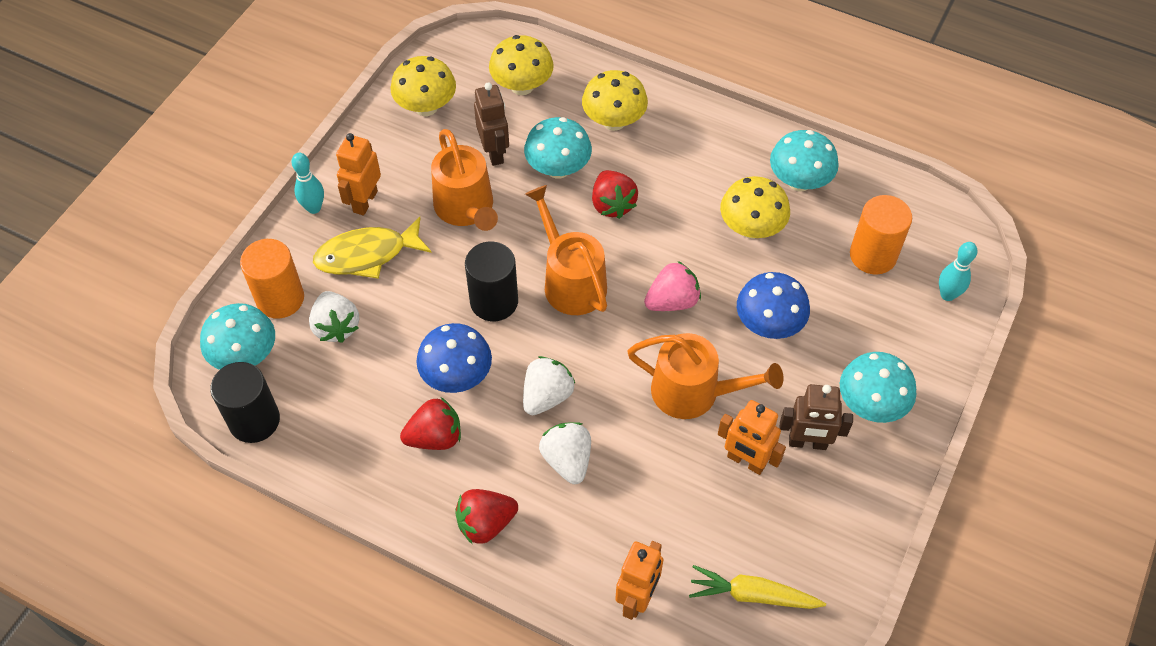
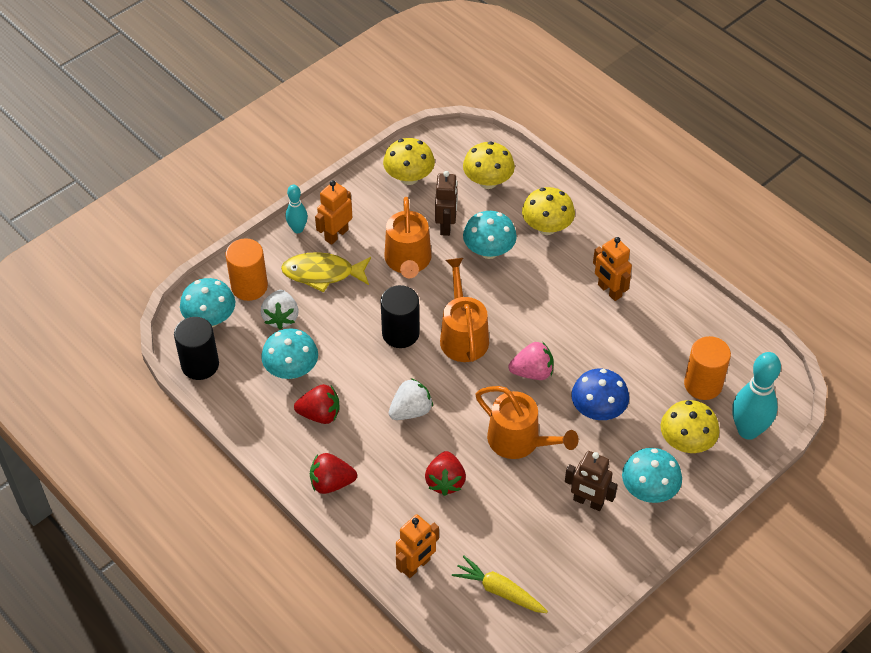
camera: 20 degrees right, 5 degrees down
blue mushroom [416,323,492,393] -> none
white strawberry [539,422,591,484] -> none
red strawberry [592,170,638,219] -> red strawberry moved to [425,451,466,496]
orange robot [718,400,786,475] -> orange robot moved to [593,237,632,301]
yellow mushroom [720,176,790,239] -> yellow mushroom moved to [661,400,720,453]
turquoise mushroom [770,130,839,191] -> turquoise mushroom moved to [261,328,318,379]
turquoise bowling pin [939,242,977,301] -> turquoise bowling pin [732,352,781,440], size x1.80

